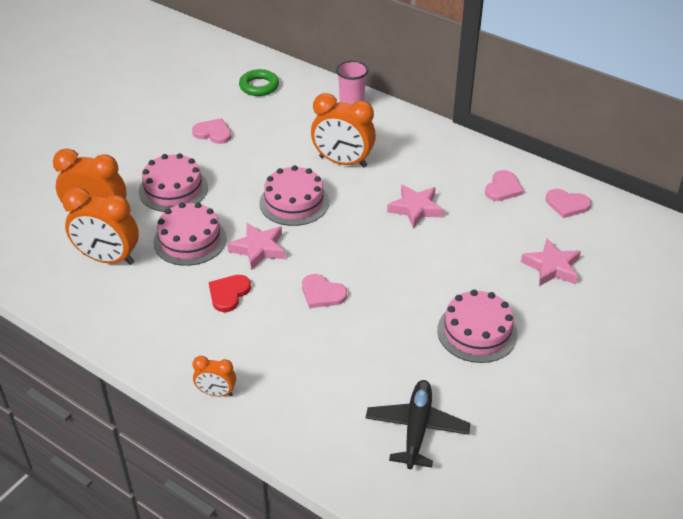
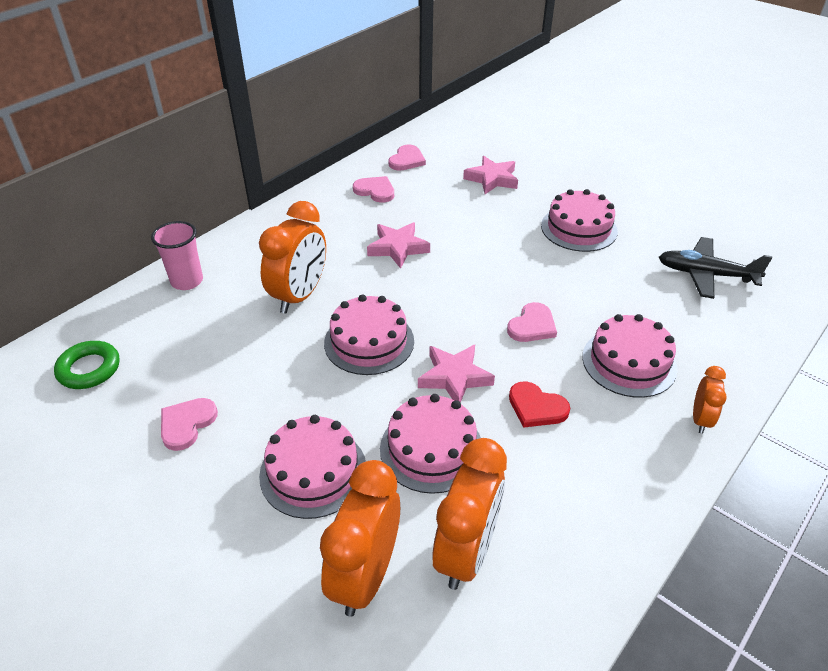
camera: 85 degrees left, 0 degrees up
none -> pink cake [582,314,677,398]

